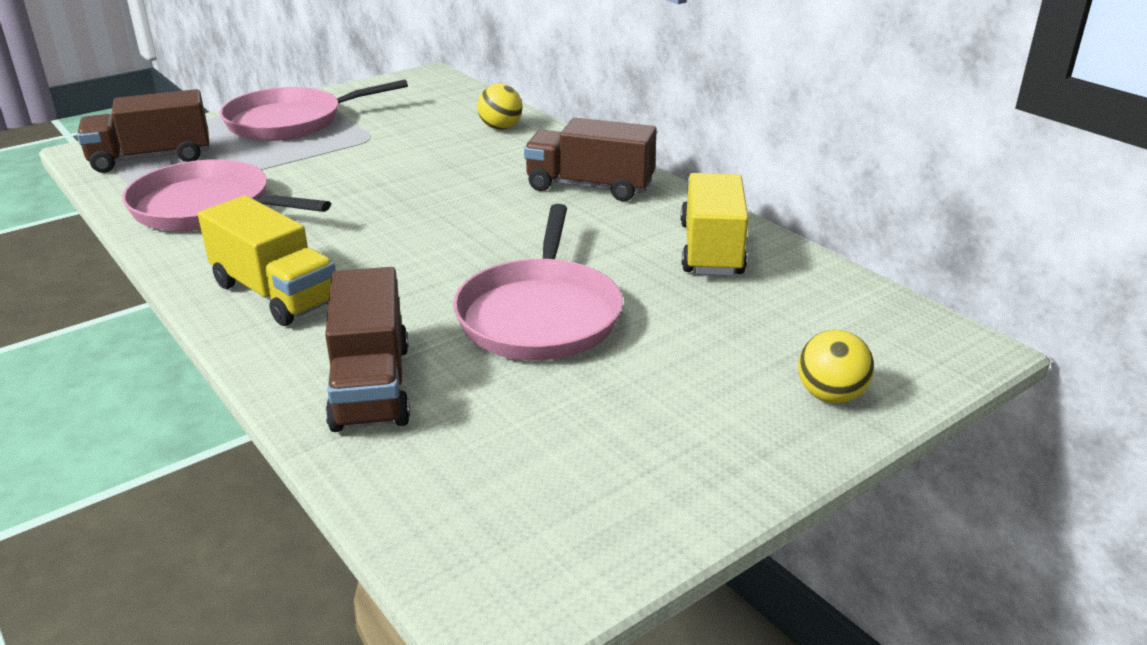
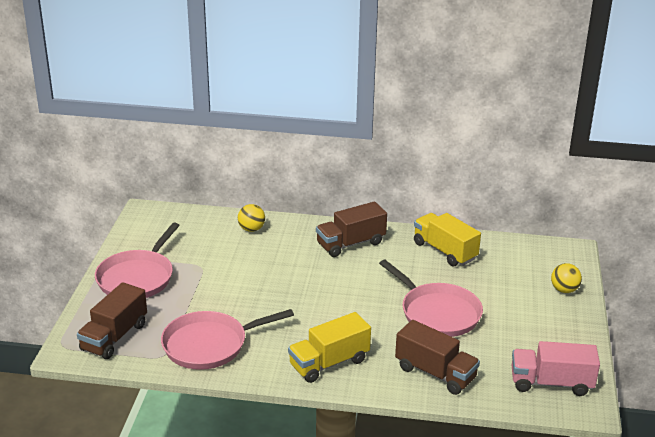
camera: 45 degrees left, 0 degrees up
yellow truck [198,195,336,326] -> yellow truck turned 150 degrees clockwise [288,312,371,383]
none -> pink truck [512,341,600,396]

